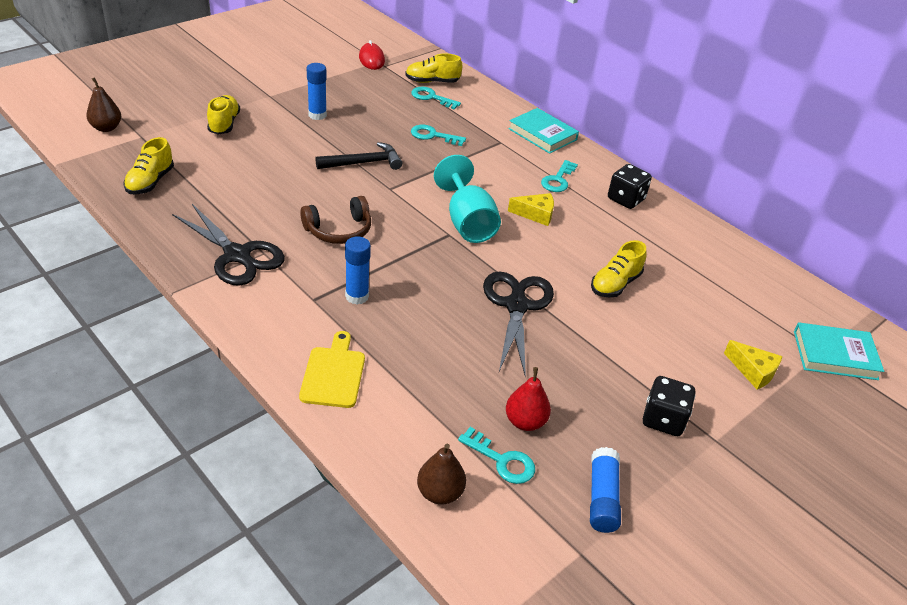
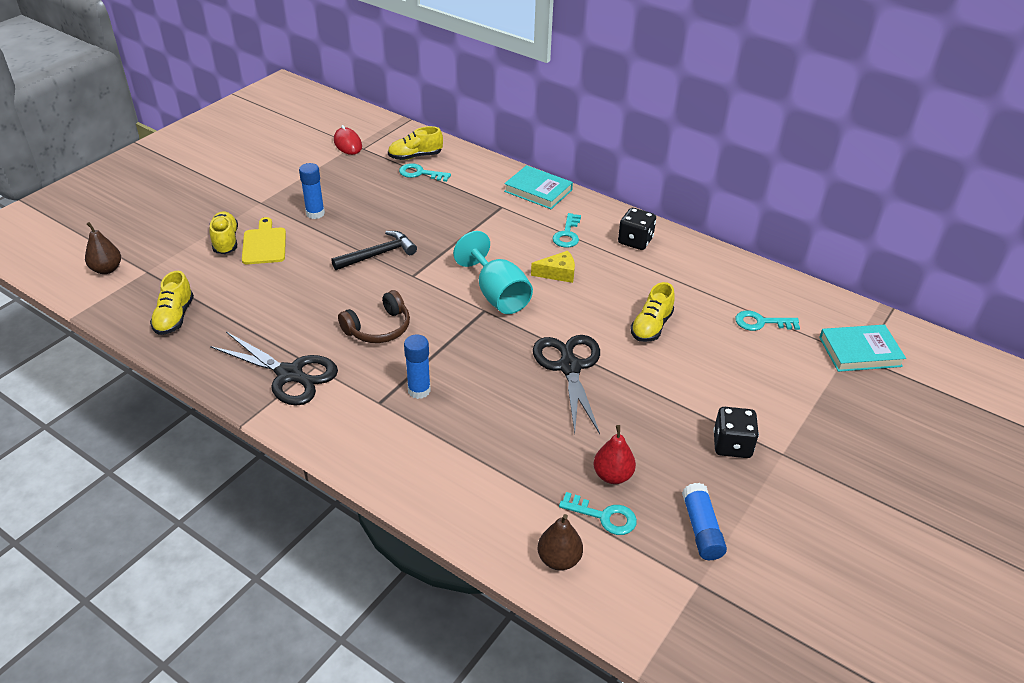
camera: 10 degrees left, 0 degrees up
yellow cutting board [299,331,365,408] -> yellow cutting board moved to [242,217,286,264]
turquoise key [411,125,466,146] -> turquoise key moved to [735,311,800,331]
yellow cheese [724,340,782,389] -> none

